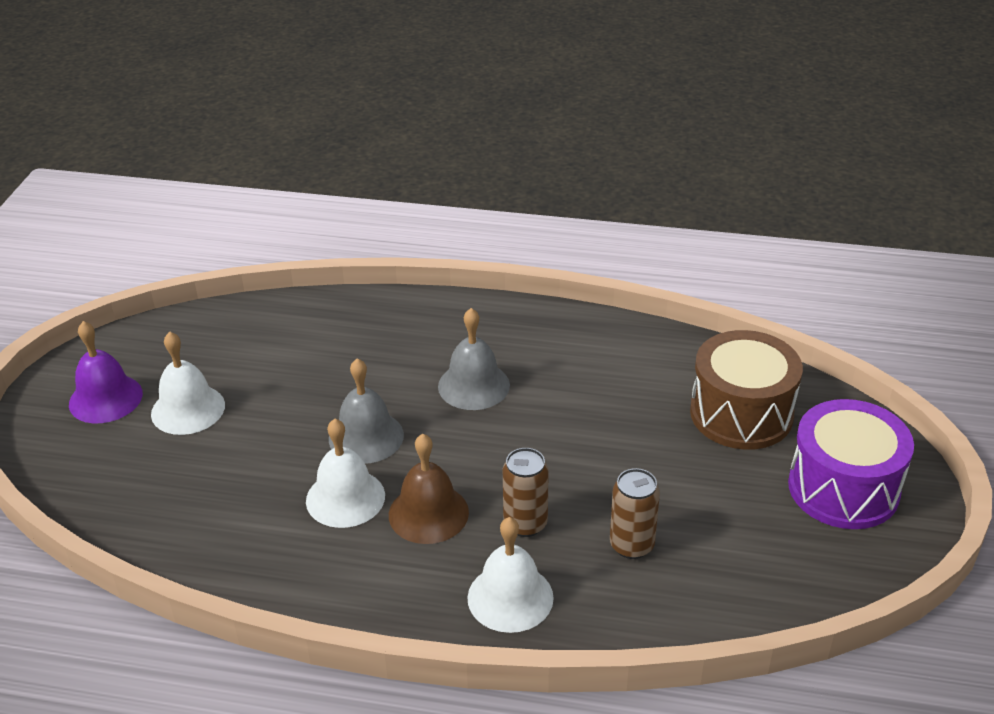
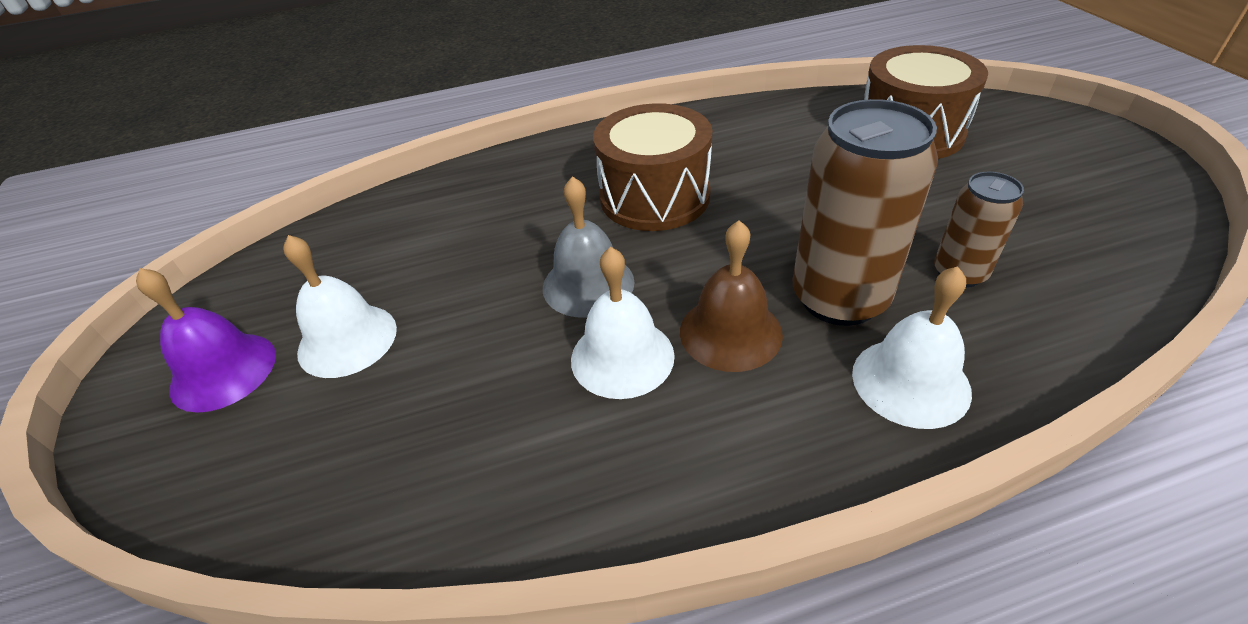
camera: 25 degrees left, 5 degrees up
grey bell [438,308,510,410] -> brown drum [593,103,713,231]
brown can [503,448,549,537] -> brown can [793,99,938,326], size x1.79
purple drum [788,399,914,529] -> none

